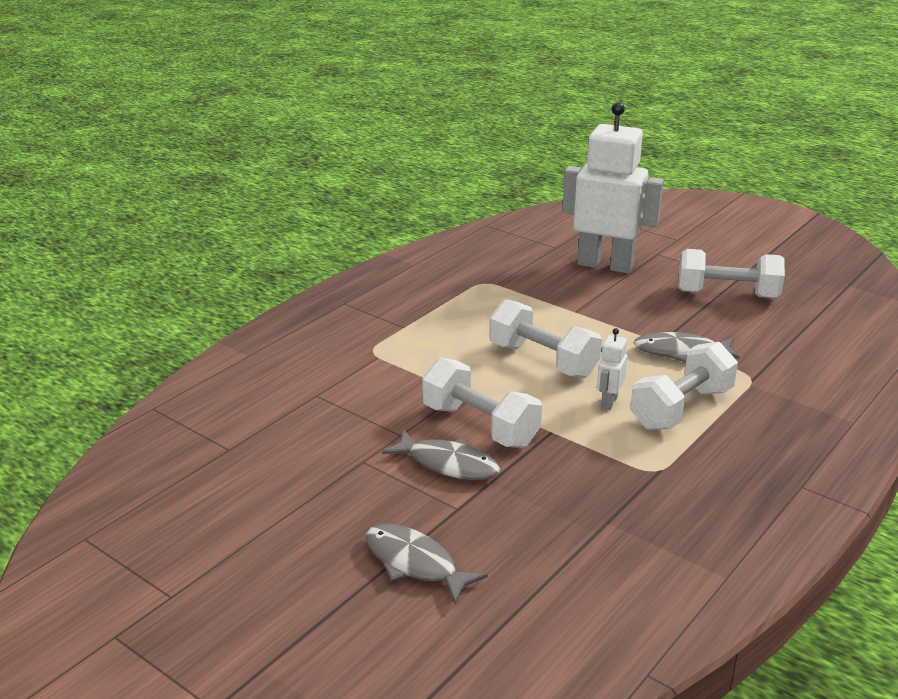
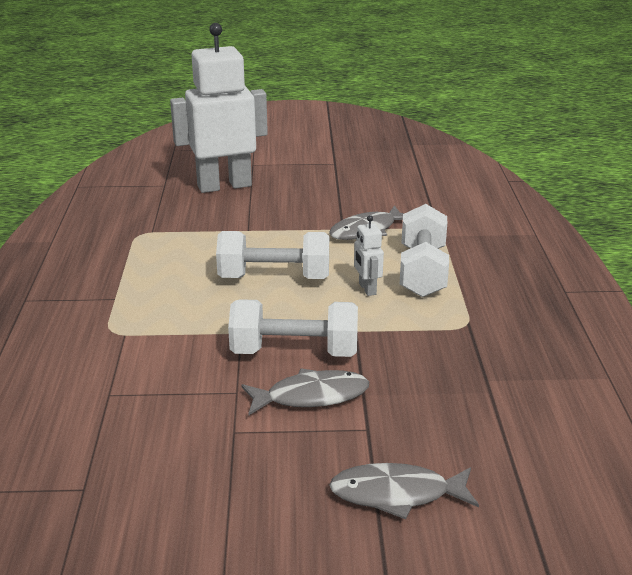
camera: 40 degrees left, 0 degrees up
white dumbbell [678,249,785,298] -> none

